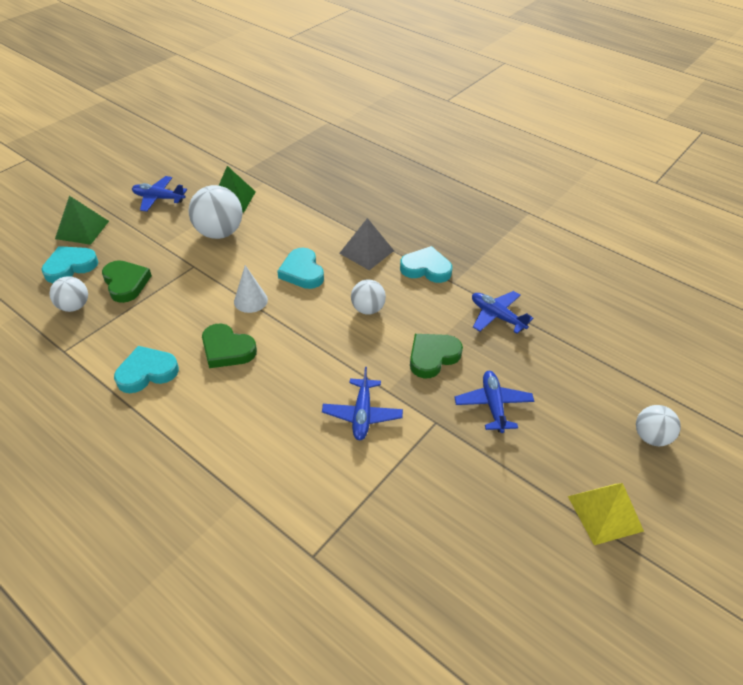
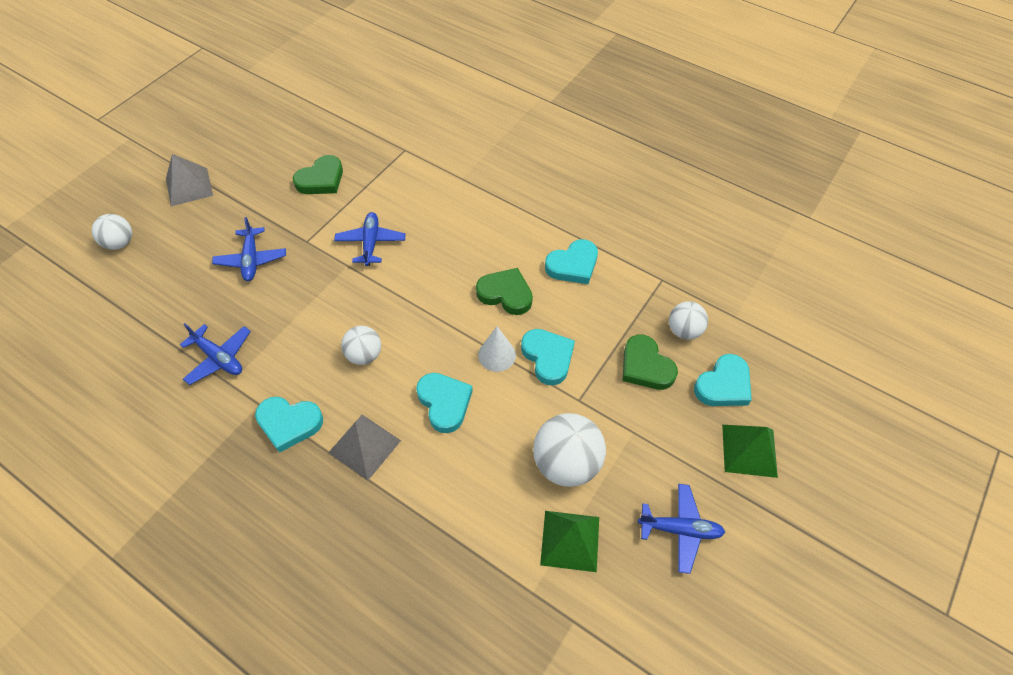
camera: 175 degrees right, 10 degrees up
green heart [410,334,463,378] -> green heart moved to [293,155,343,194]
yellow pyramid [568,483,644,545] -> grey pyramid [166,154,213,206]
none -> turquoise heart [521,329,575,385]

